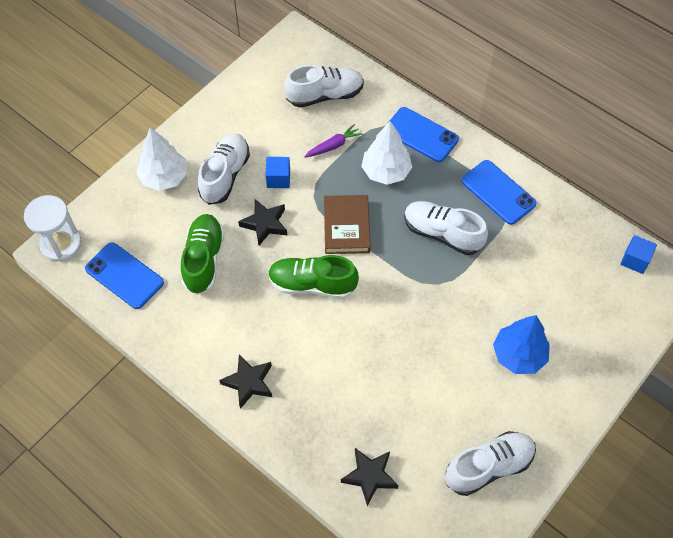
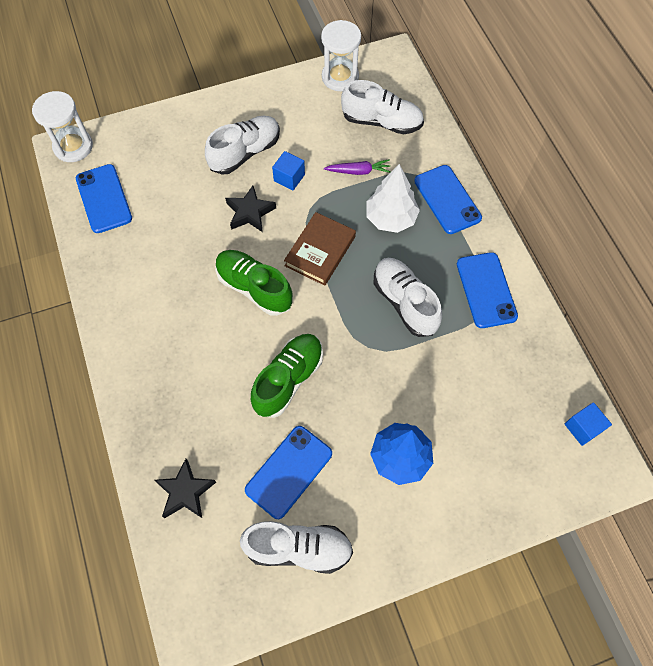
camera: 30 degrees right, 5 degrees up
white tree [136,127,187,191] -> none
green shoe [181,214,224,295] -> green shoe moved to [251,334,323,418]
black star [219,354,272,409] -> none
none -> blue phone [245,426,332,519]
none -> white hourglass [321,20,361,91]

